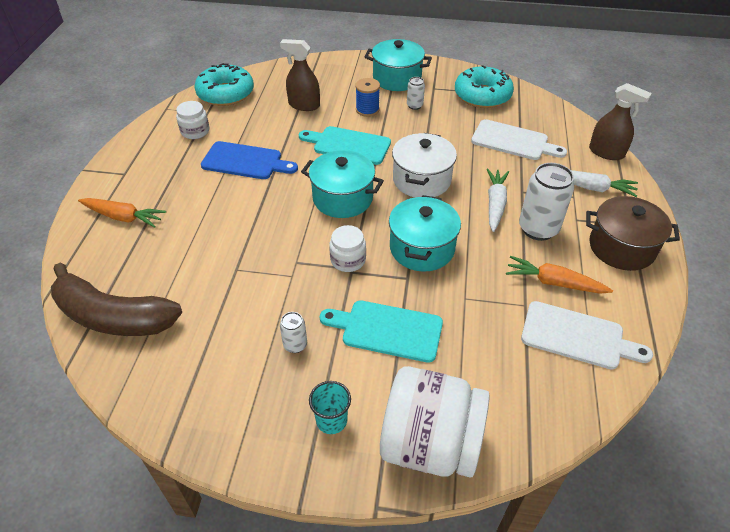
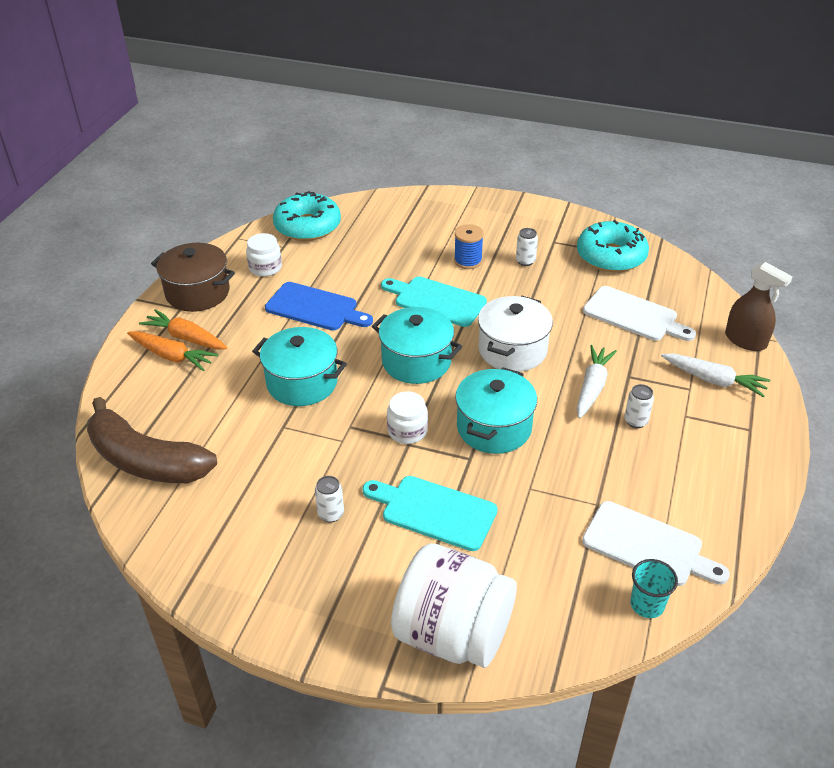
camera: 10 degrees right, 5 degrees down
brown spray bottle [280,39,320,111] -> none
turquoise cup [309,381,351,434] -> turquoise cup moved to [630,559,678,618]
turquoise pot [364,39,432,91] -> turquoise pot moved to [252,327,347,406]
orange carrot [506,256,613,294] -> orange carrot moved to [139,309,227,349]
white can [519,163,574,241] -> white can [624,384,654,428], size x0.50
brown pot [586,196,680,271] -> brown pot moved to [151,243,235,312]

